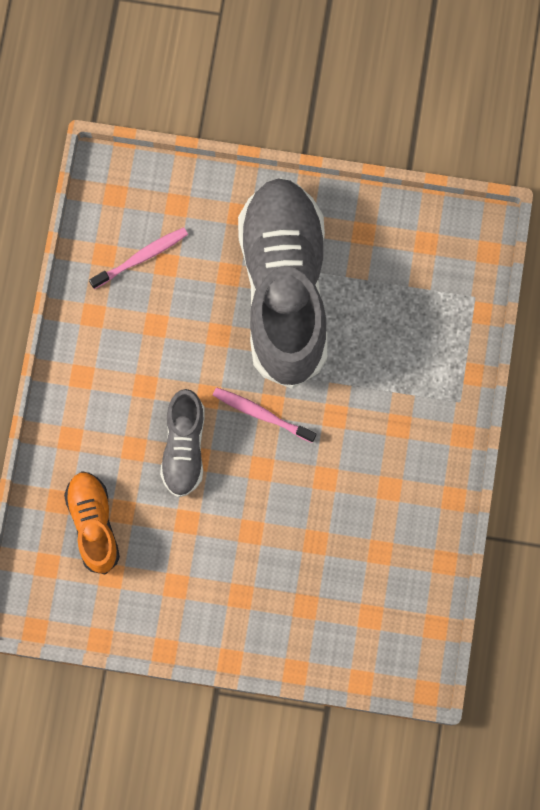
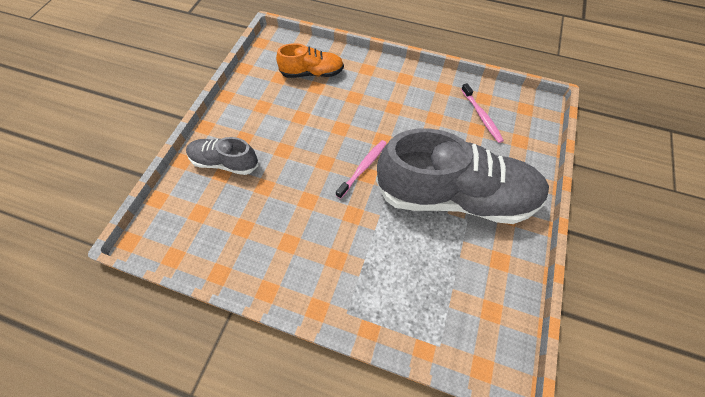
camera: 100 degrees right, 15 degrees down
grey shoe [160,389,204,497] -> grey shoe moved to [186,137,258,175]

